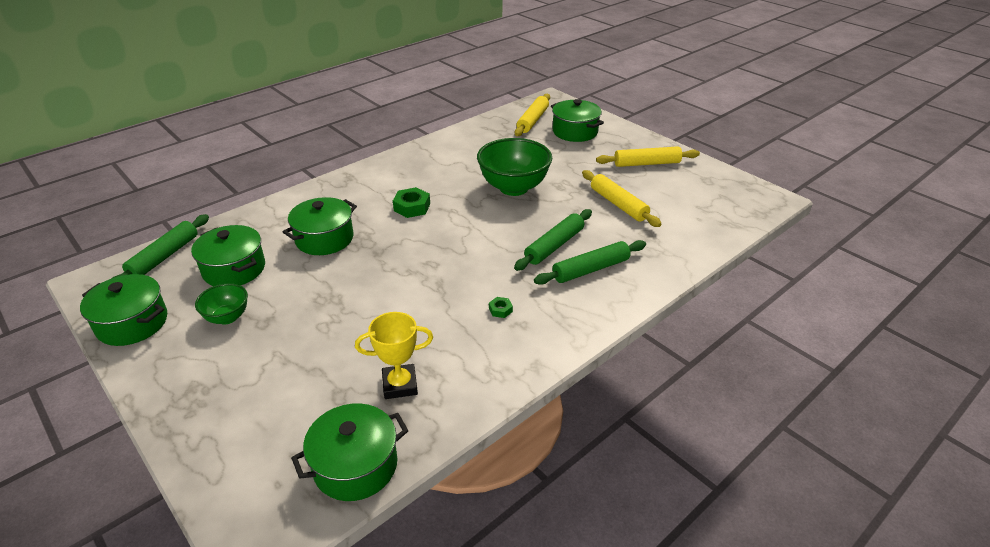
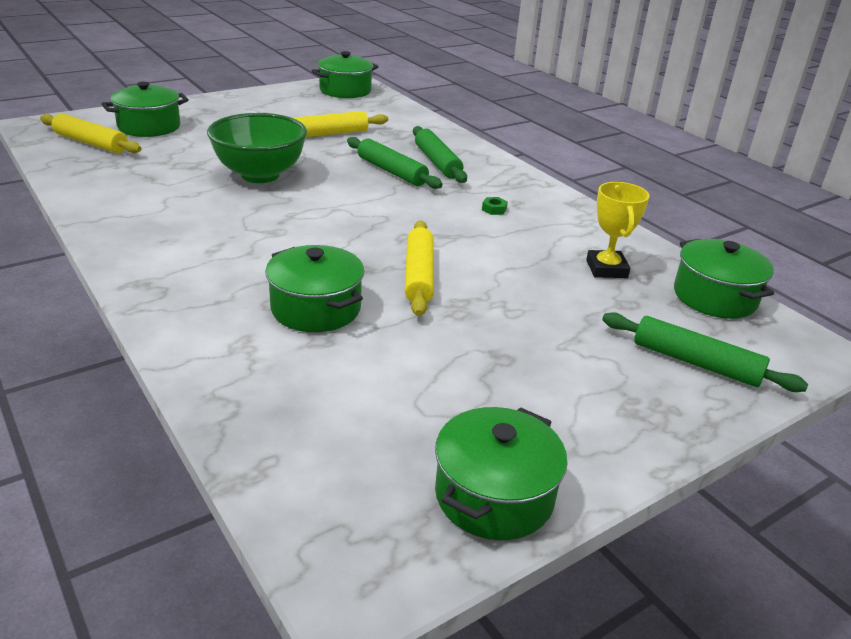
camera: 85 degrees left, 5 degrees down
green rolling pin [111,214,209,279] -> green rolling pin moved to [602,312,808,392]
green pot [191,225,265,286] -> green pot moved to [312,51,379,98]
green bowl [195,283,248,325] -> none
green nut [393,187,430,218] -> none
yellow rolling pin [596,146,700,167] -> yellow rolling pin moved to [405,221,434,316]

